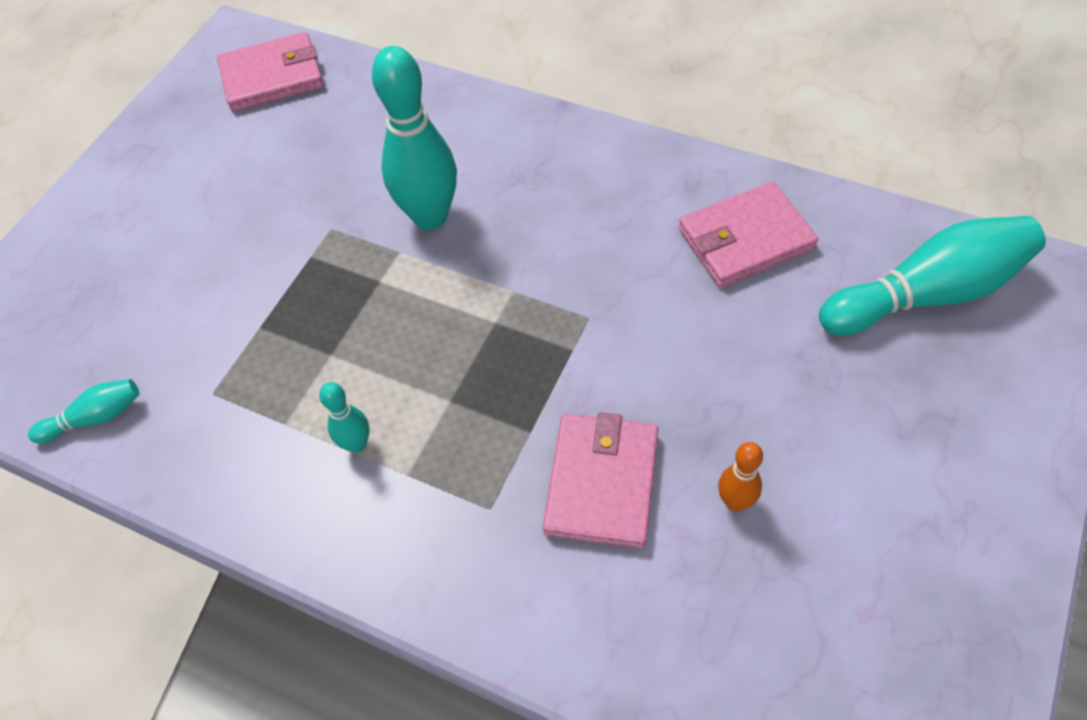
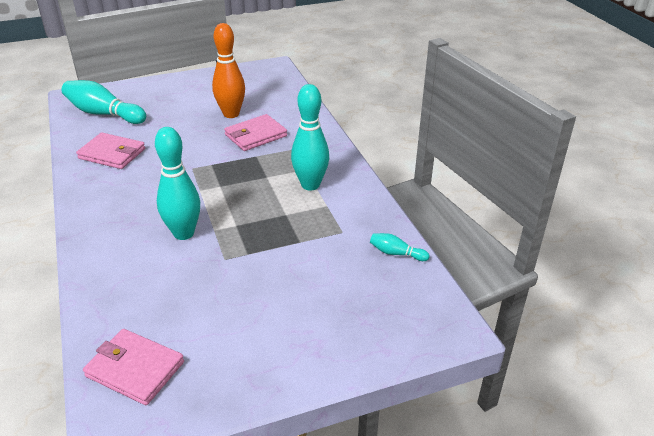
camera: 140 degrees left, 20 degrees down
turquoise bowling pin [319,382,369,453] -> turquoise bowling pin [291,84,329,191], size x2.08
orange bowling pin [718,442,763,511] -> orange bowling pin [212,23,245,118], size x2.08

